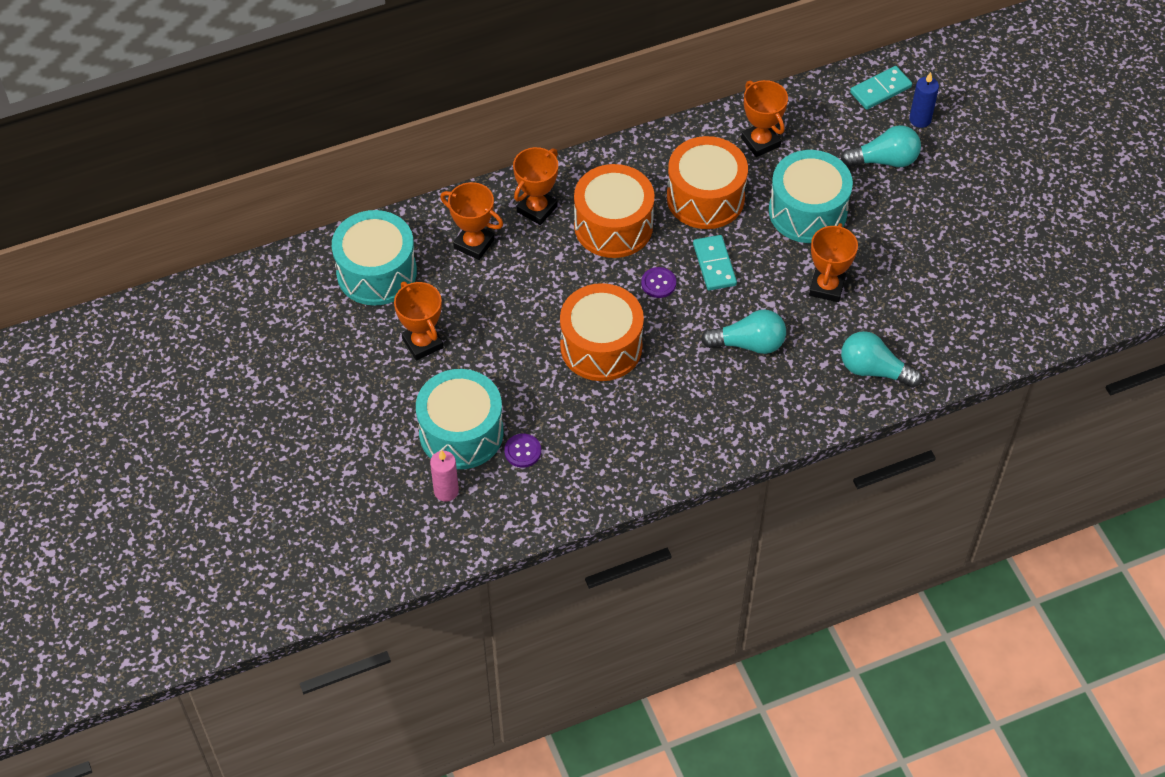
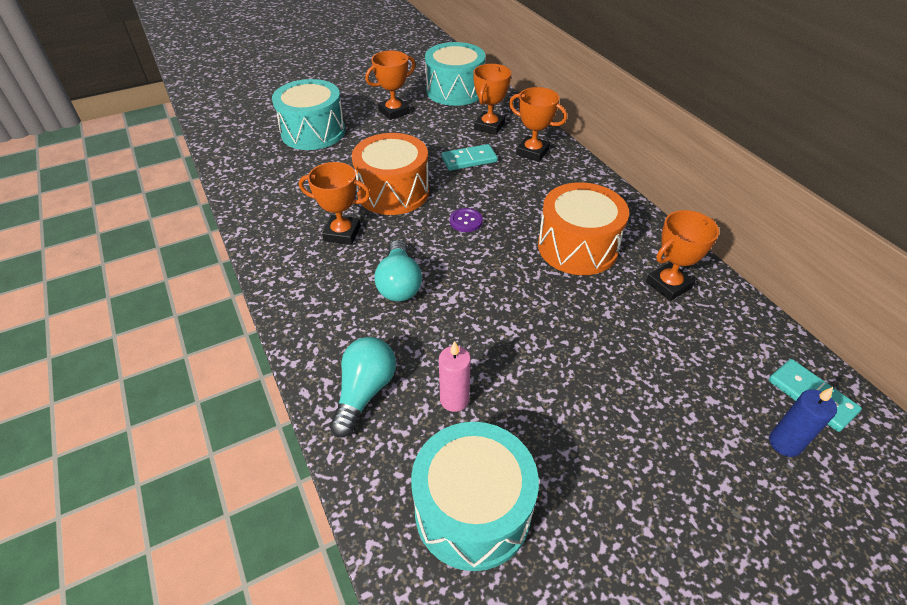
camera: 85 degrees right, 10 degrees down
pink candle [430,450,459,502] -> pink candle moved to [439,341,471,412]
purple button [504,434,541,467] -> none
orange drum [574,164,655,258] -> none
turquoise domino [693,235,737,291] -> turquoise domino moved to [441,144,498,171]
turquoise drum [769,150,853,243] -> turquoise drum moved to [411,422,539,571]
orange trophy [809,223,858,302] -> orange trophy moved to [299,162,371,245]
turquoise light bulb [841,125,921,167] -> none

